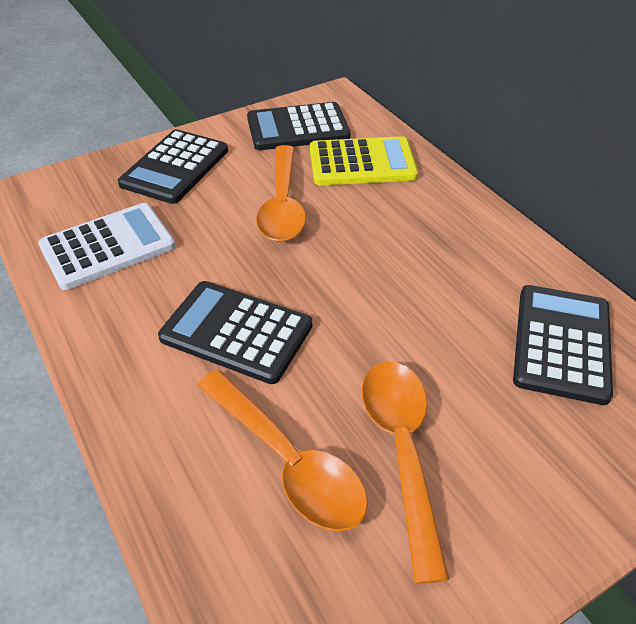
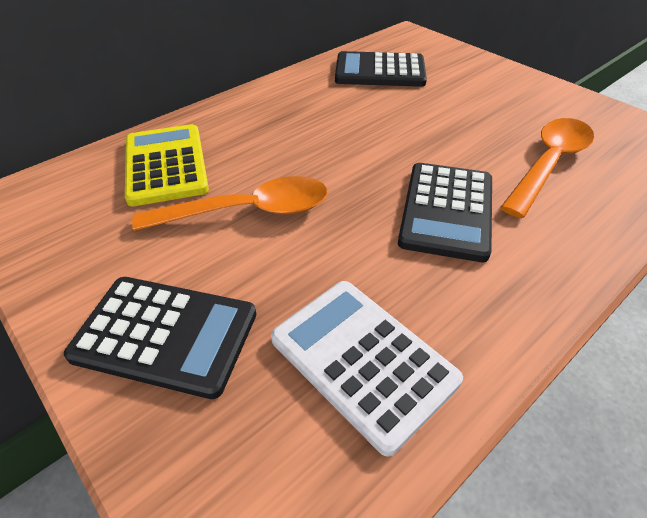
camera: 100 degrees left, 0 degrees up
black calculator [247,102,351,150] -> none
orange spoon [362,361,449,584] -> none

